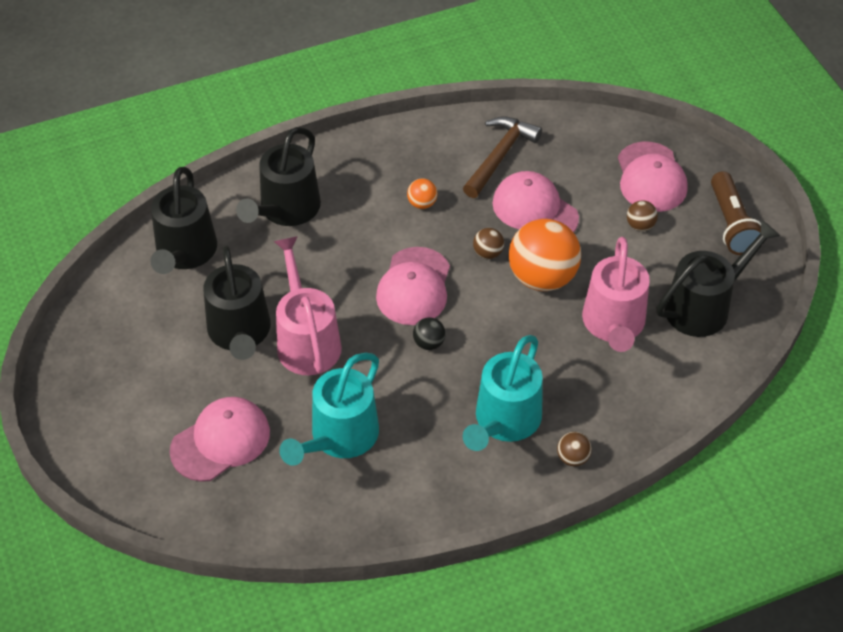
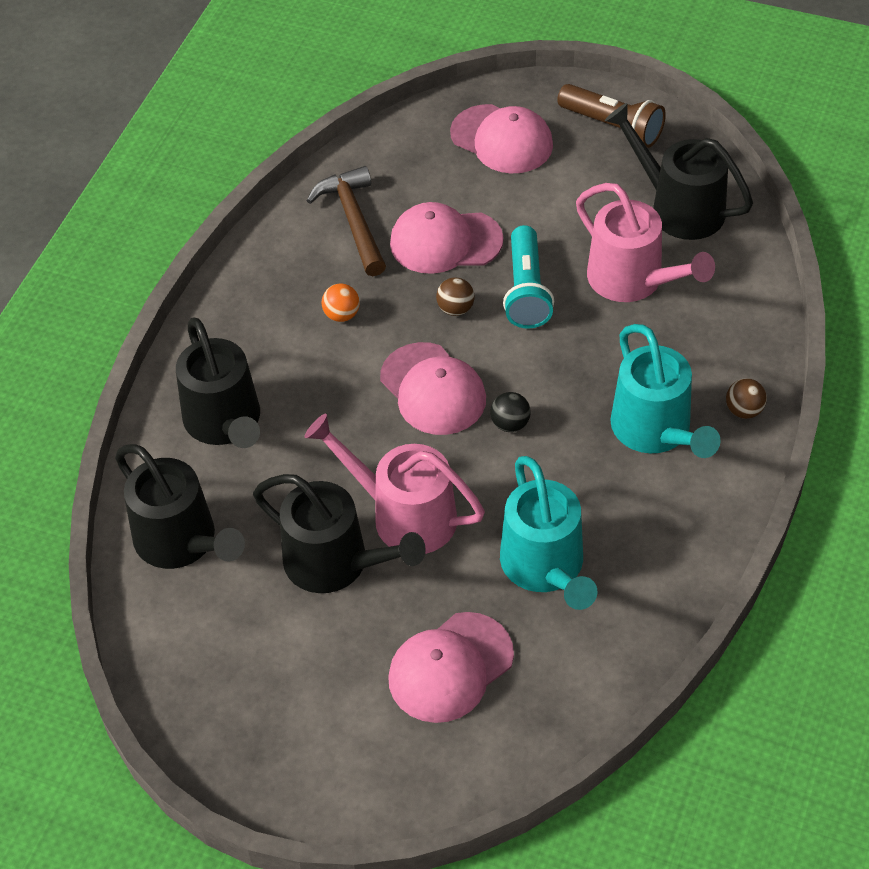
camera: 45 degrees left, 0 degrees up
pink cap [170,397,270,482] -> pink cap turned 135 degrees counterclockwise [388,612,514,723]
orange ball [509,219,581,291] -> turquoise flashlight [503,225,554,329]
brown ball [627,200,658,231] -> none
black watering can [657,220,780,337] -> black watering can turned 60 degrees counterclockwise [605,103,753,240]

